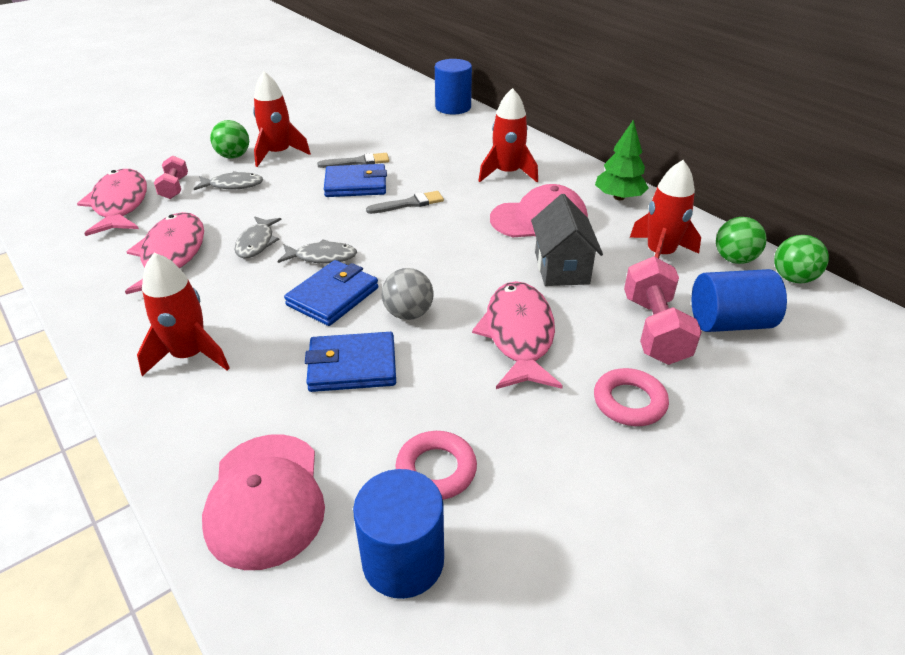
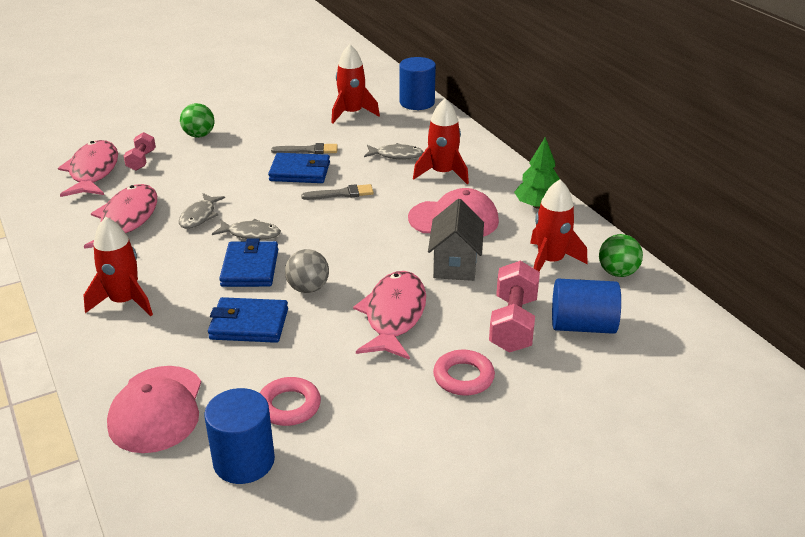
camera: 10 degrees right, 5 degrees down
grey fish [194,171,263,190] -> grey fish moved to [364,143,424,160]
red rocket [253,71,311,167] -> red rocket moved to [331,44,380,124]
blue wallet [284,260,378,326] -> blue wallet turned 45 degrees counterclockwise [219,238,278,287]
green ball [774,235,829,283] -> none

